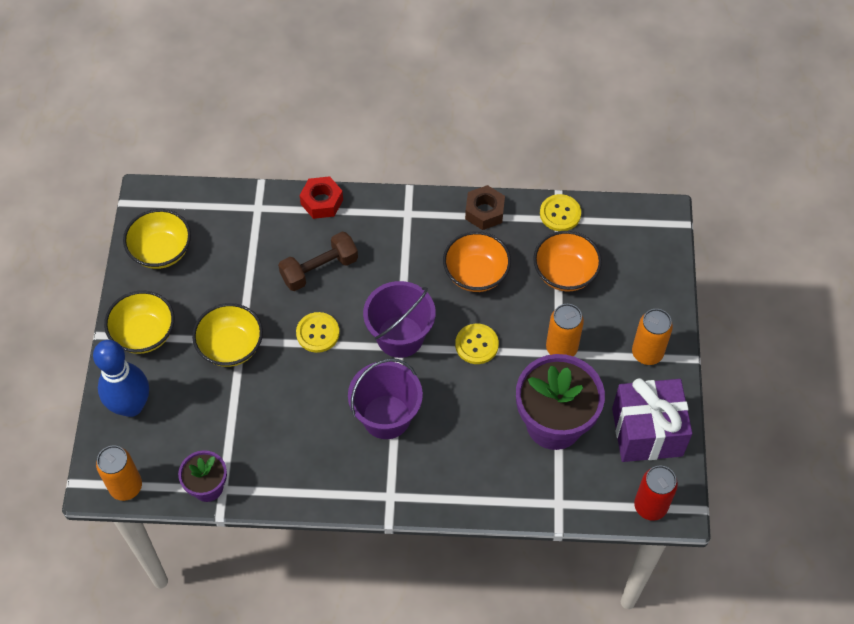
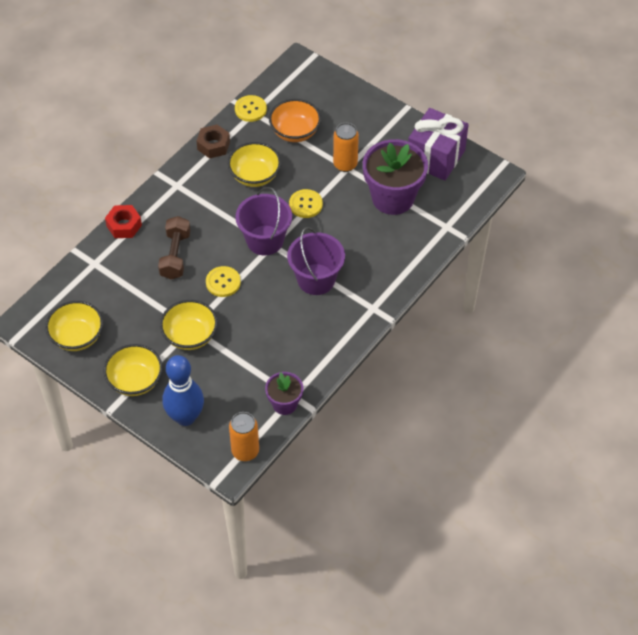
camera: 55 degrees left, 5 degrees down
orange bowl [443,231,511,292] -> yellow bowl [228,142,281,187]
orange can [632,309,673,365] -> none
red can [634,466,678,521] -> none

